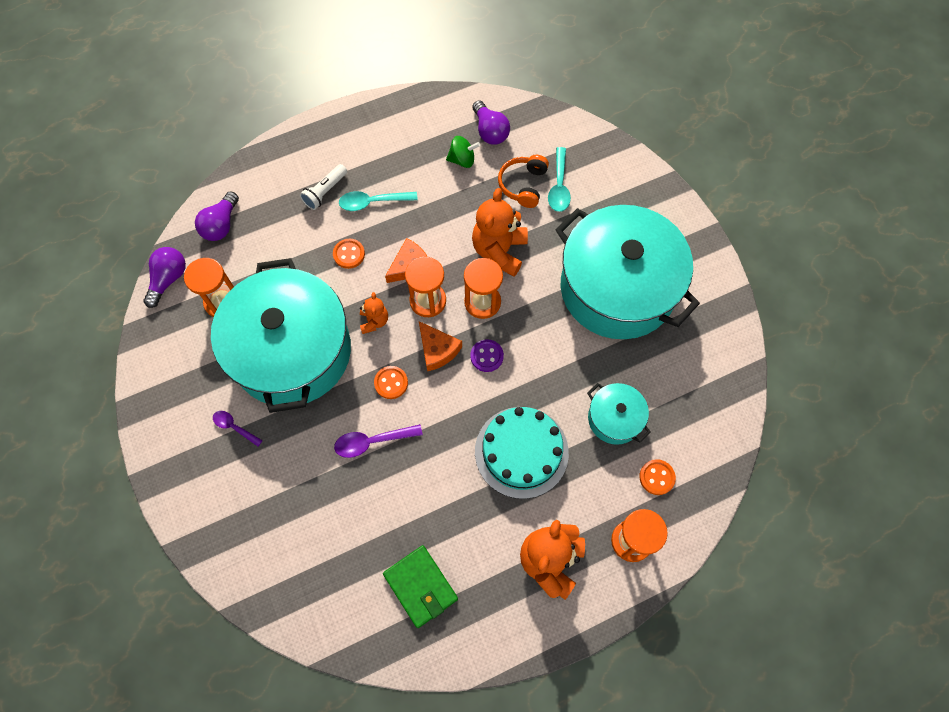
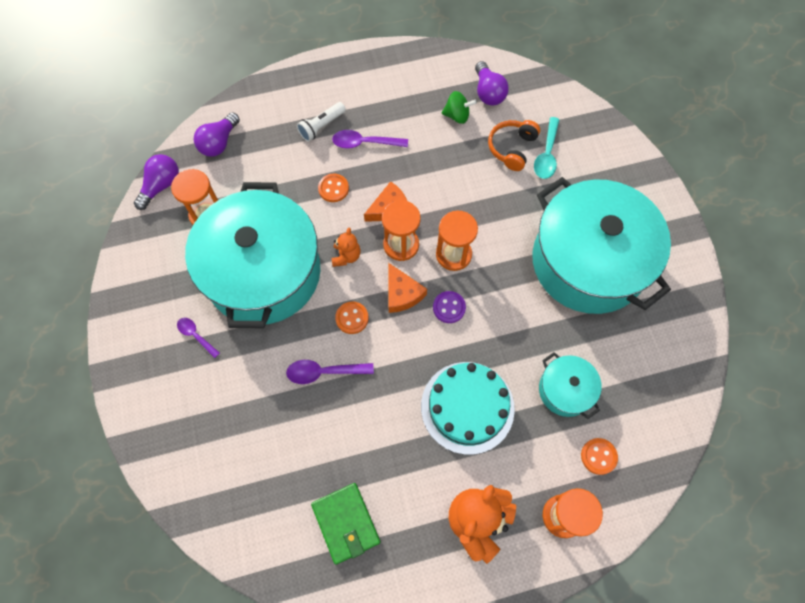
camera: 10 degrees right, 0 degrees up
turquoise spoon [339,191,418,211] -> purple spoon [332,130,408,149]
orange teddy bear [472,188,528,276] -> none

